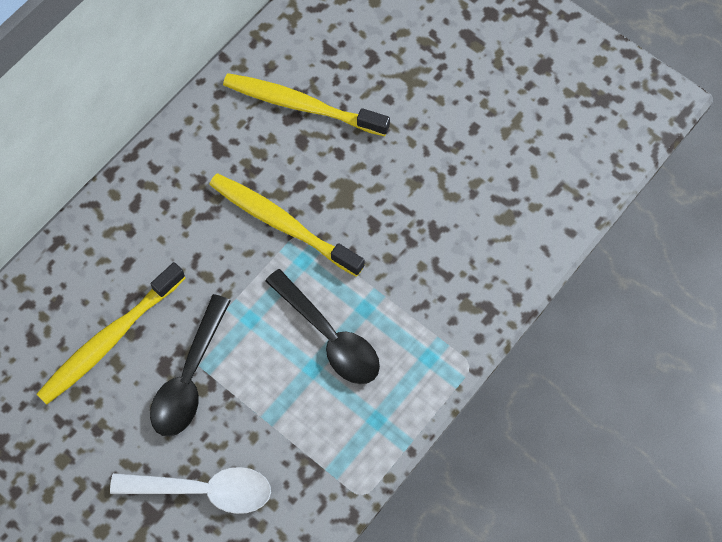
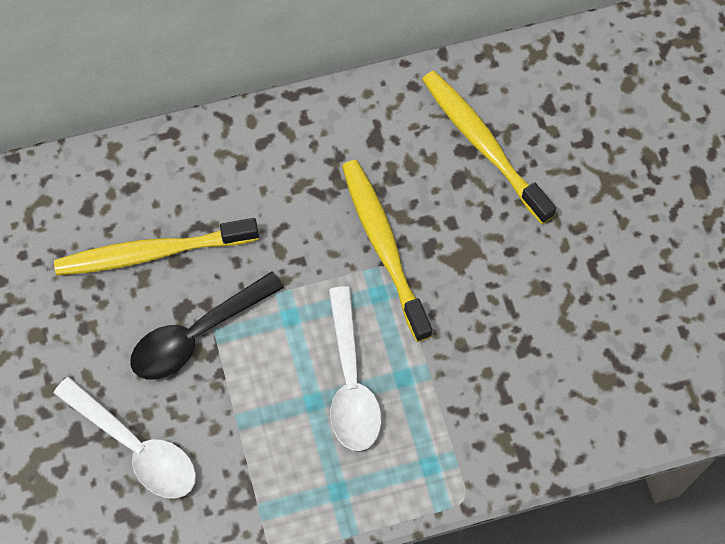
camera: 35 degrees right, 0 degrees up
black spoon [265,269,380,384] -> white spoon [328,286,382,451]

